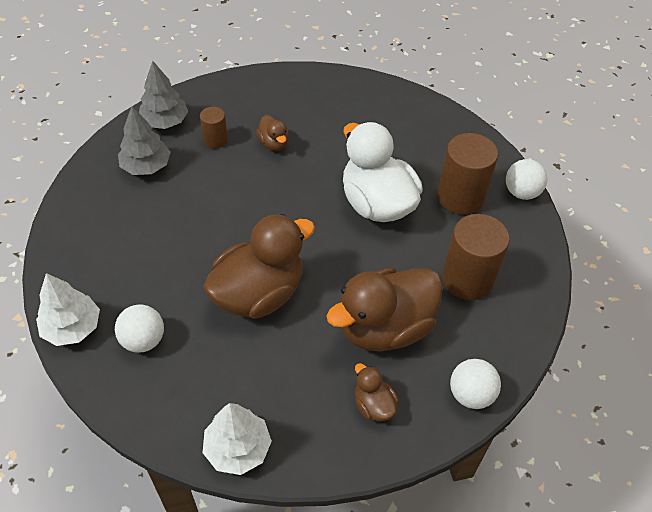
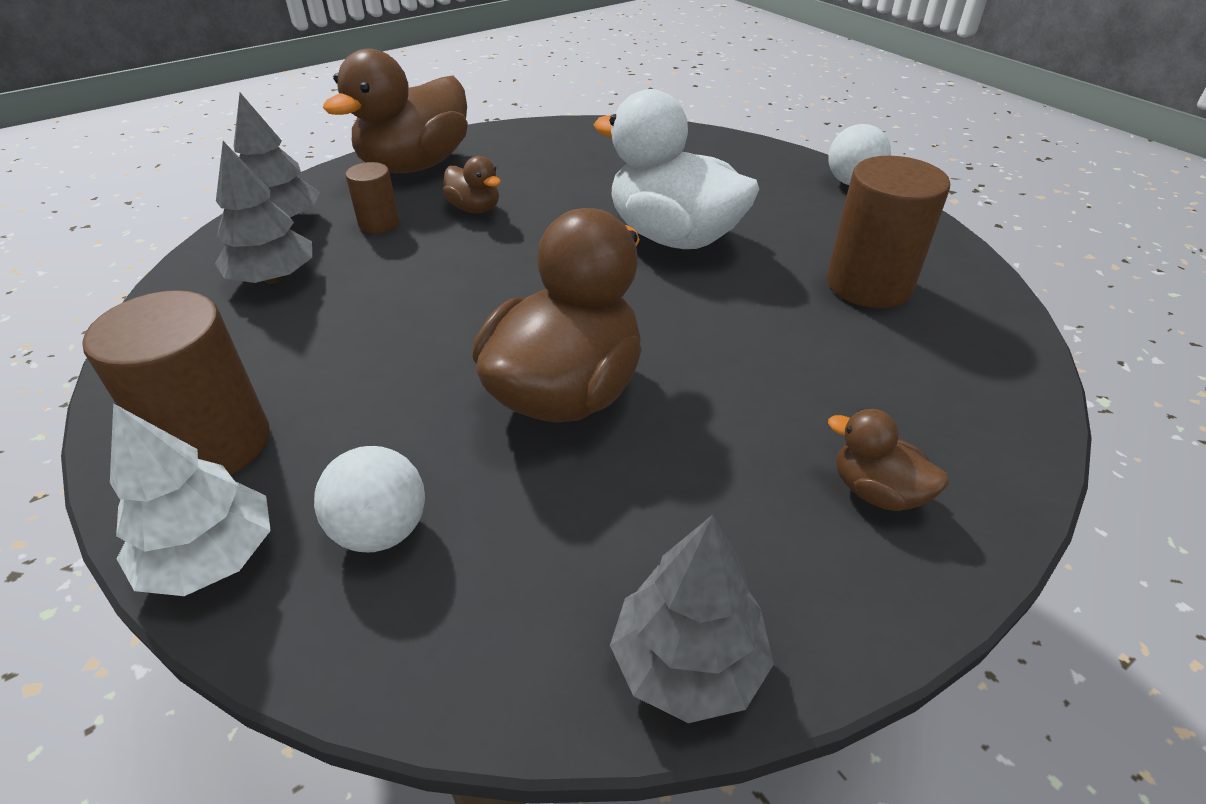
camera: 20 degrees left, 10 degrees down
white tree [203,403,272,475] -> grey tree [610,515,774,723]
brown duck [326,268,443,351] -> brown duck moved to [323,49,468,173]
brown cylinder [437,133,498,215] -> brown cylinder moved to [83,290,270,475]
white ball [450,359,501,409] -> none

